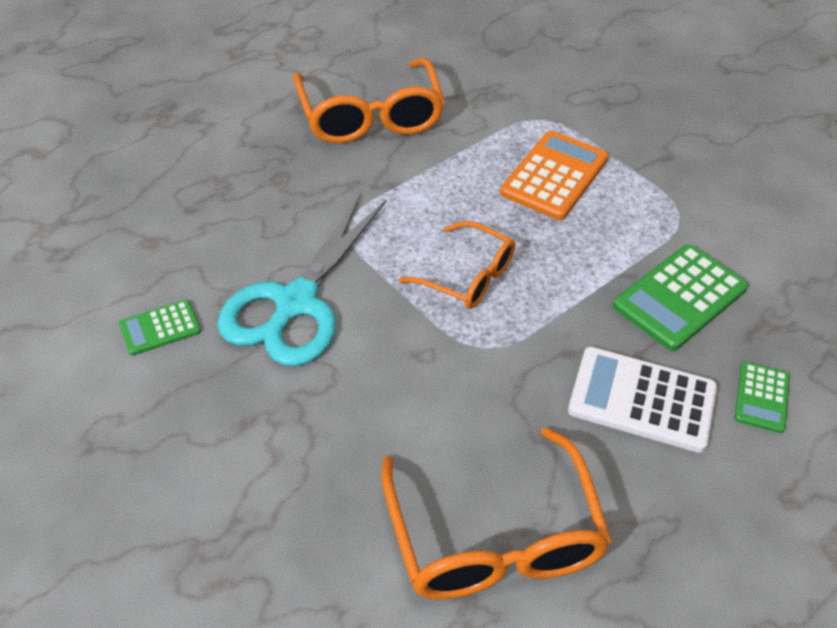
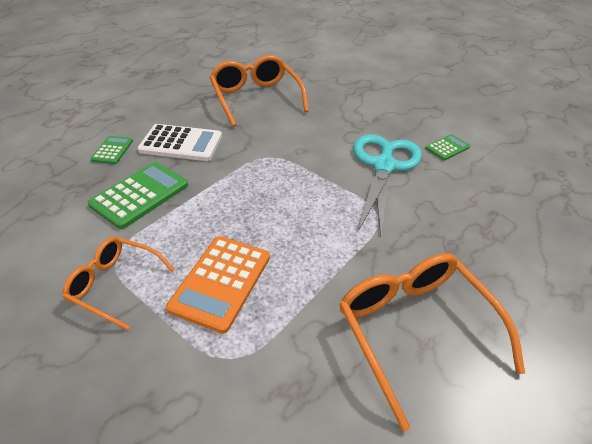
camera: 170 degrees right, 5 degrees down
orange glasses [399,221,515,309] -> orange glasses moved to [62,237,175,330]

